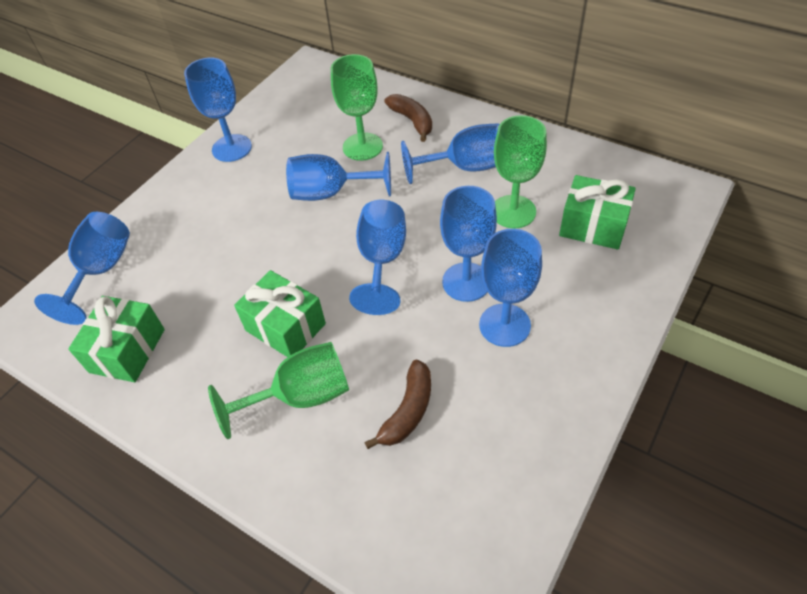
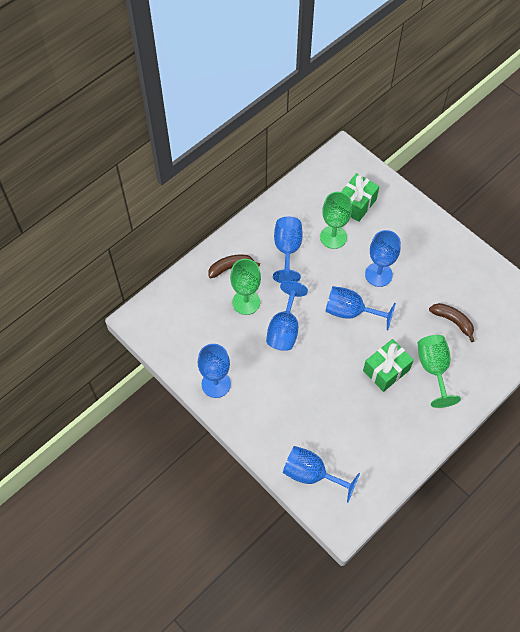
camera: 80 degrees left, 10 degrees up
green gift [68,296,165,382] -> none
blue goblet [479,229,542,347] -> none

